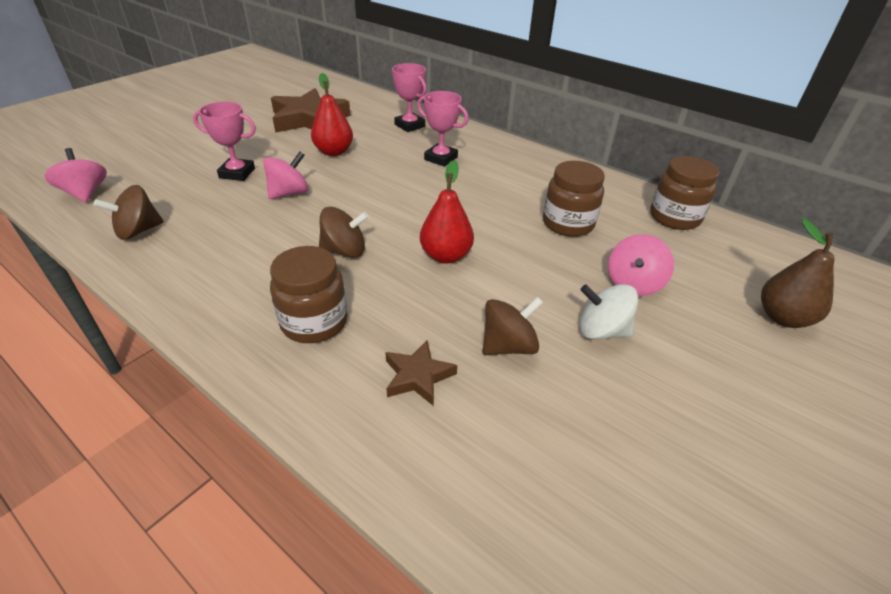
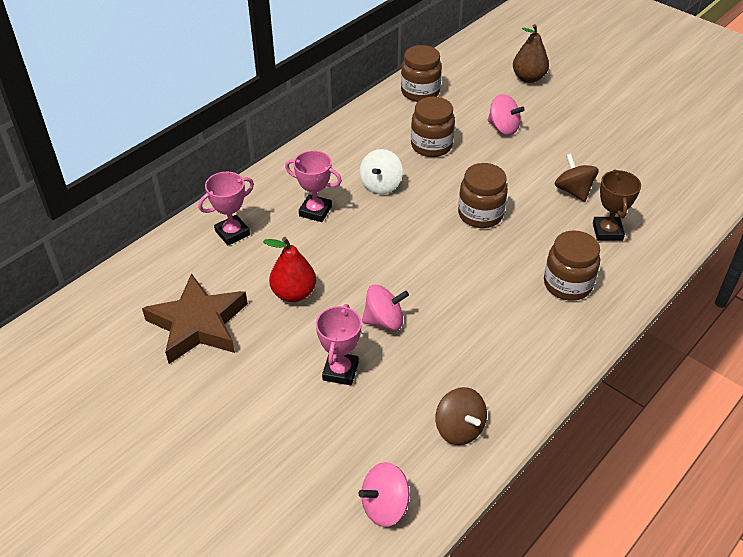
camera: 85 degrees left, 5 degrees up
pink spinning top [263,152,308,199] -> pink spinning top turned 120 degrees clockwise [362,285,409,331]
brown spinning top [319,207,369,258] -> none
brown star [385,340,457,406] -> brown trophy [593,169,641,241]
pink trophy [417,91,469,167] -> pink trophy turned 75 degrees clockwise [285,150,342,222]
red pear [420,160,474,264] -> brown jar [458,163,508,228]
white spinning top [579,284,638,340] -> white spinning top moved to [359,149,403,194]

